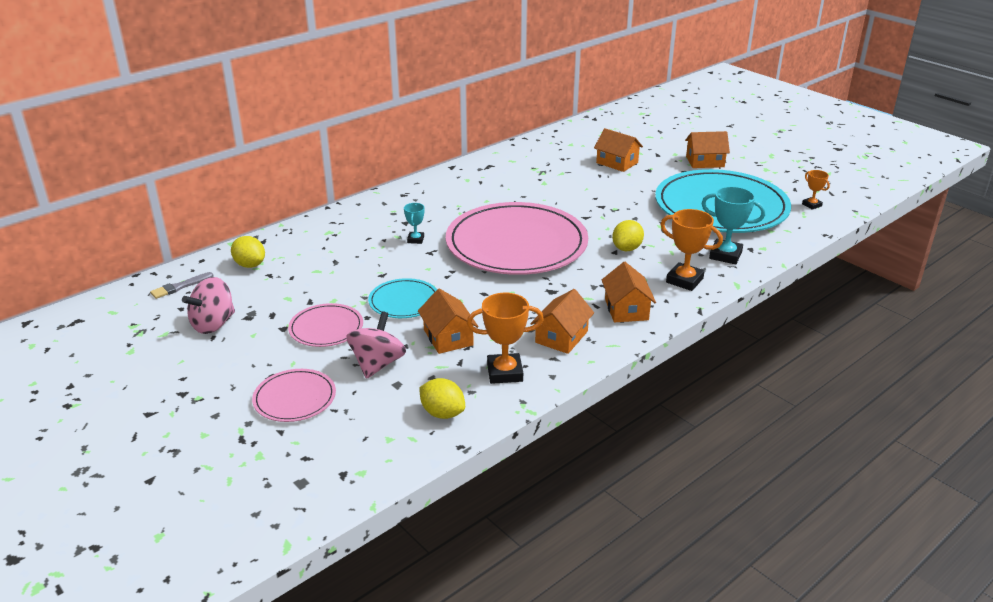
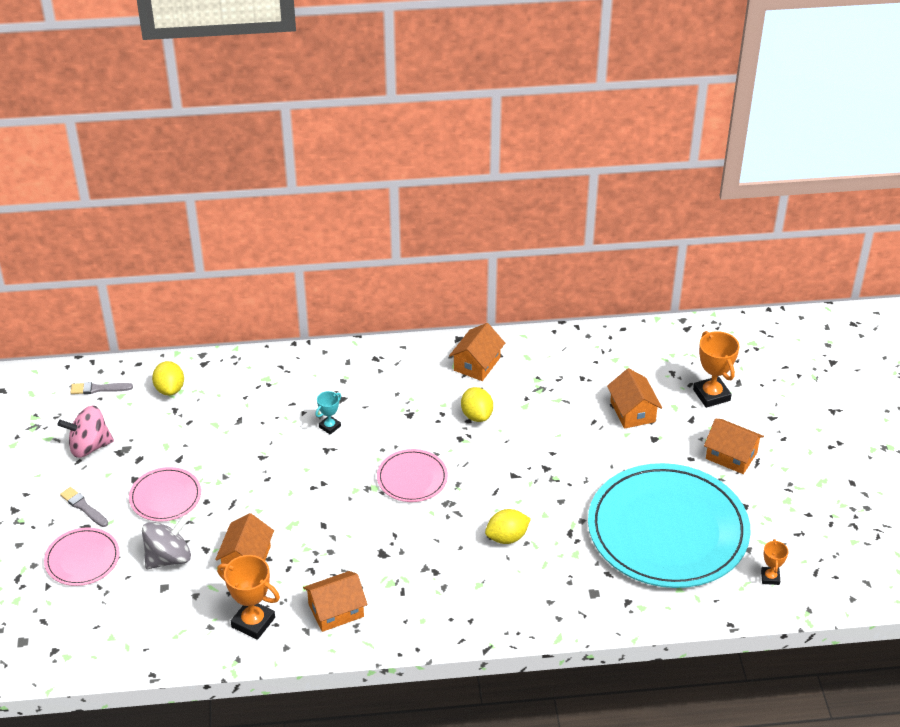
camera: 35 degrees right, 10 degrees up
pink spinning top [346,311,406,379] -> grey spinning top [142,516,191,569]
turquoise plate [368,278,437,318] -> none
yellow lemon [419,378,465,419] -> yellow lemon moved to [461,387,493,422]
pink plate [446,202,588,275] -> pink plate [377,449,448,502], size x0.45
orange house [602,262,656,323] -> orange house moved to [449,323,505,381]
orange trophy [660,209,723,291] -> orange trophy moved to [693,331,739,408]
turquoise trophy [701,186,765,264] -> none
none -> grey brush [60,487,108,527]

